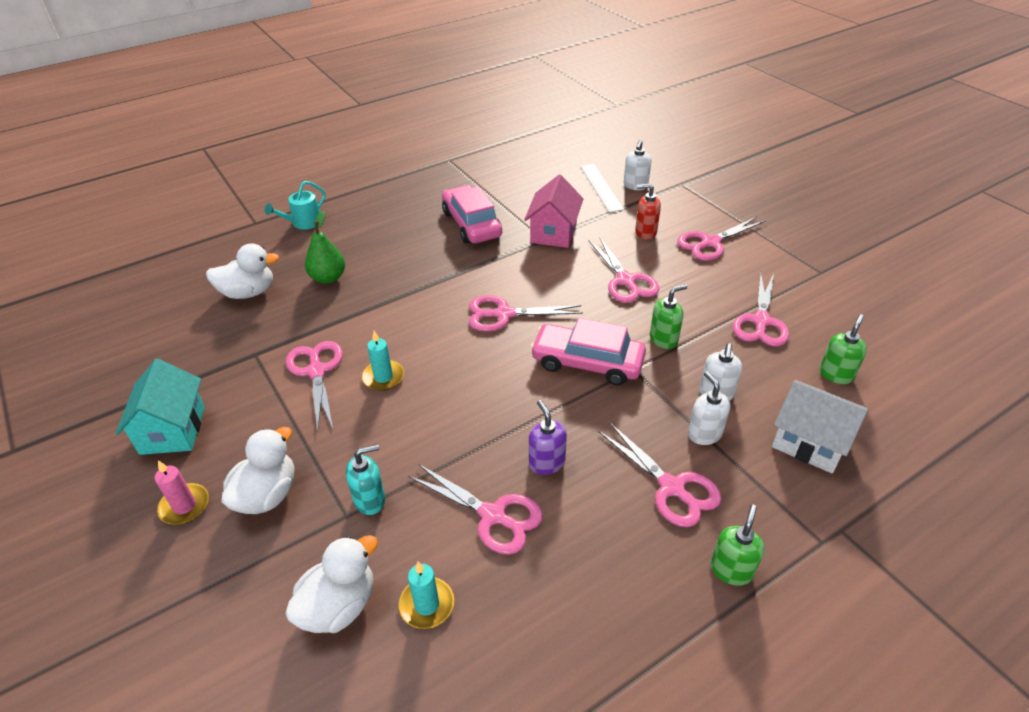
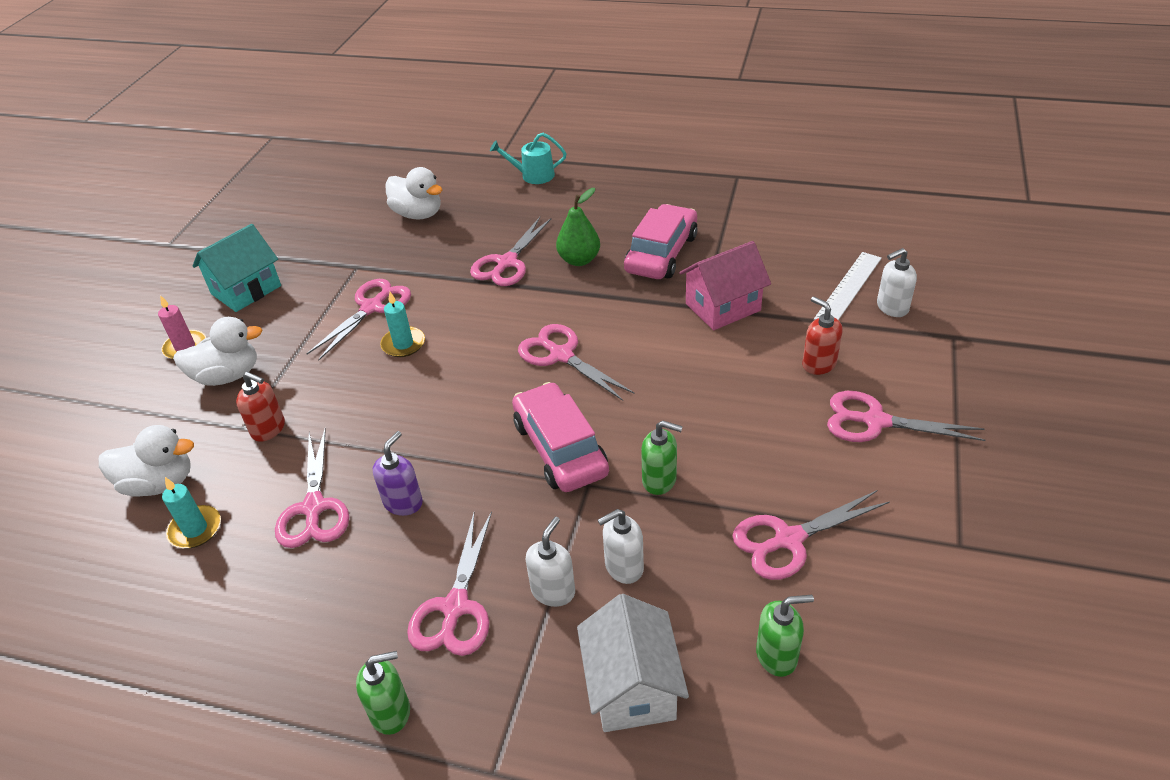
camera: 50 degrees right, 0 degrees up
green pear [305,210,345,284] -> green pear moved to [556,188,600,266]
turquoise soap dispenser [346,444,385,515] -> red soap dispenser [236,372,285,442]
pink scissors [589,237,659,303] -> pink scissors moved to [470,217,552,286]

